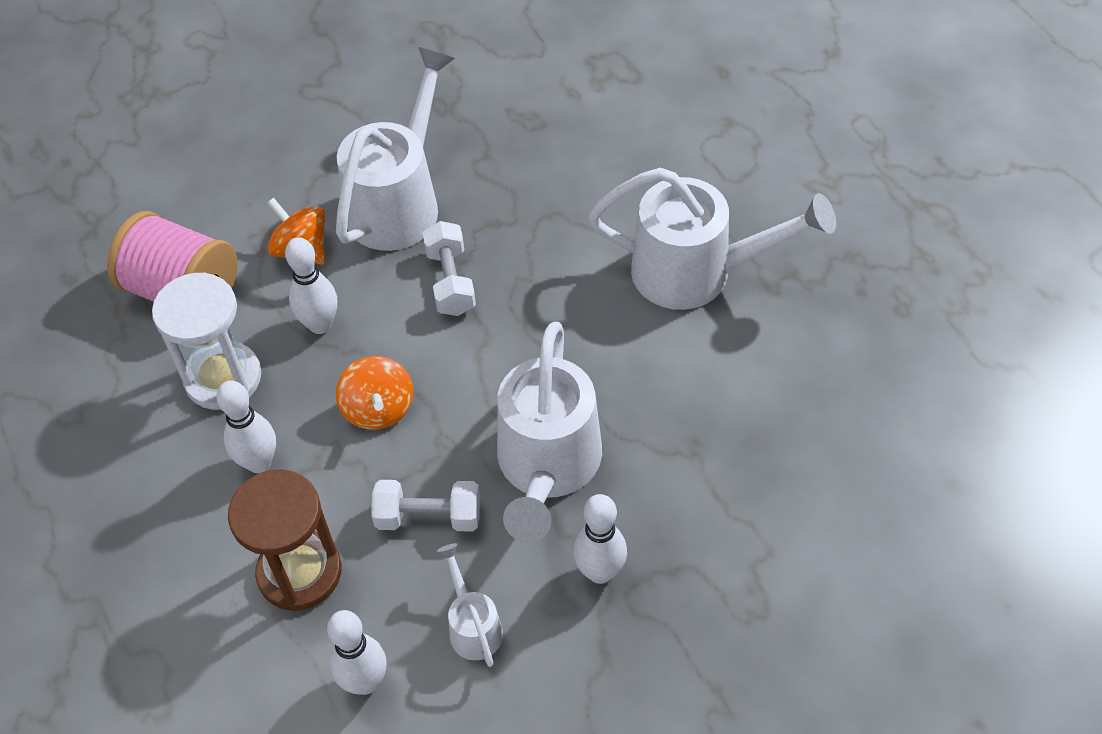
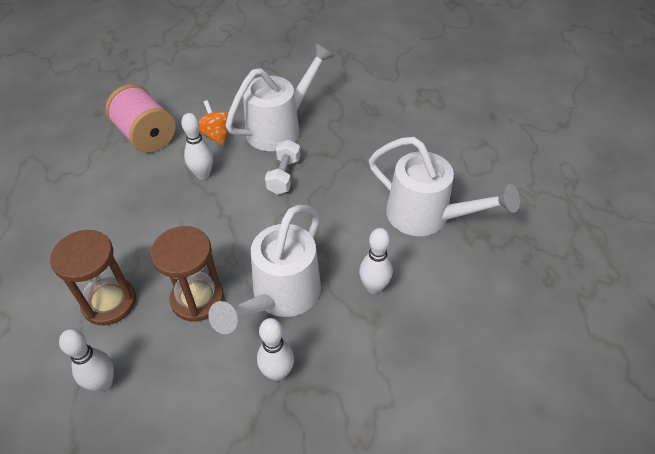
camera: 20 degrees right, 5 degrees down
white hourglass [152,273,262,410] -> none
white bowling pin [216,381,276,473] -> white bowling pin moved to [359,228,392,294]
orange spinning top [336,356,413,430] -> none
white dumbbell [371,480,480,532] -> brown hourglass [151,226,224,322]
white watering can [437,543,503,667] -> none

